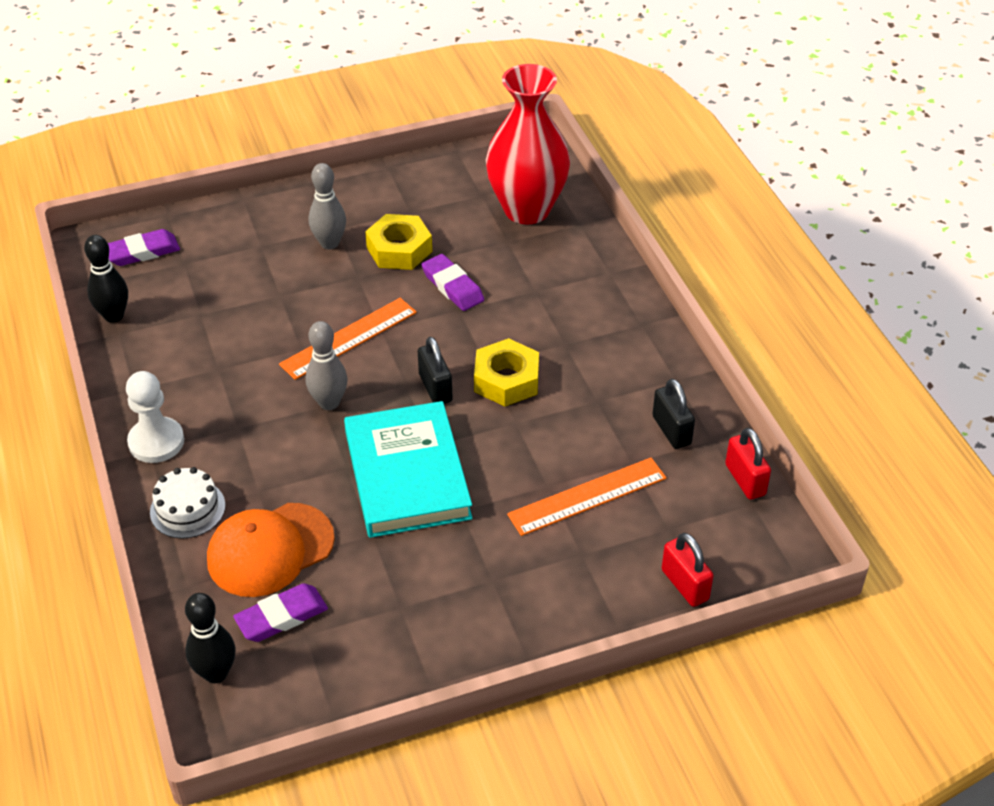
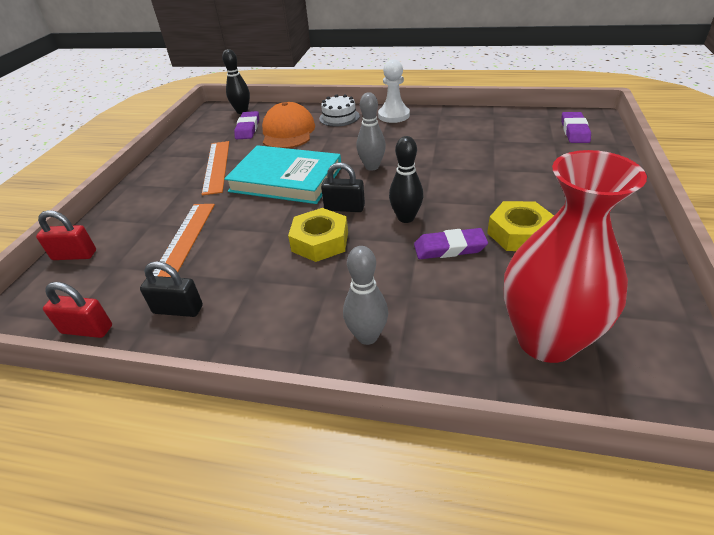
camera: 125 degrees right, 5 degrees down
black bowling pin [84,235,128,323] -> black bowling pin moved to [389,136,423,223]
orange ruler [279,298,417,380] -> orange ruler moved to [202,141,229,195]
grey bowling pin [309,163,346,250] -> grey bowling pin moved to [343,246,388,345]

